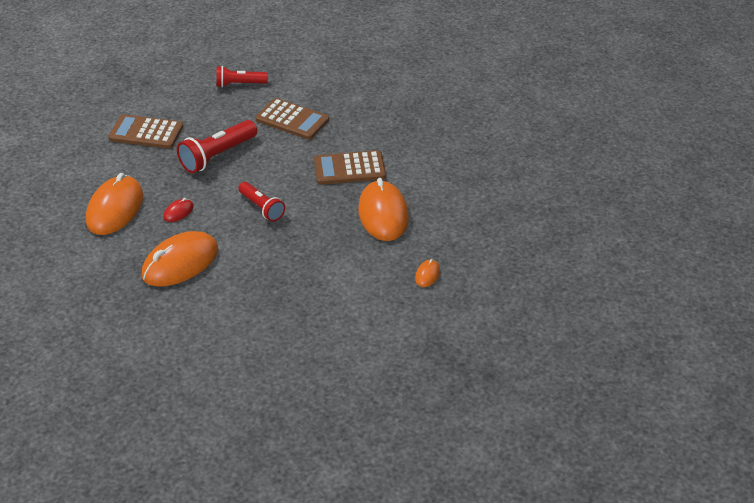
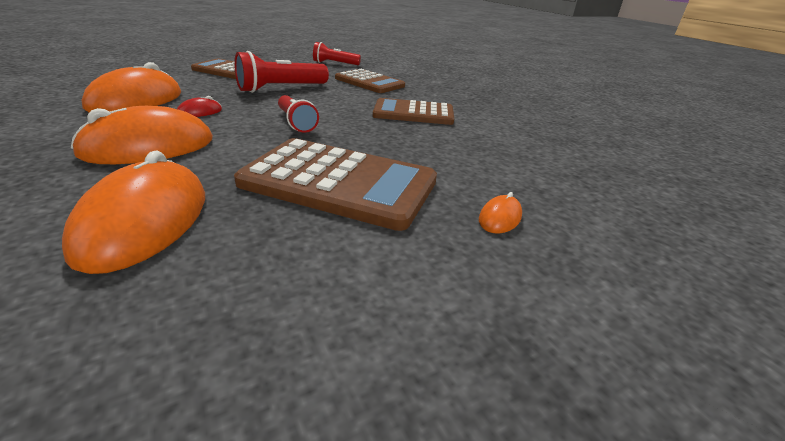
camera: 10 degrees right, 10 degrees down
orange mouse [358,178,409,241] -> orange mouse moved to [62,150,205,274]
none -> brown calculator [234,138,437,231]

